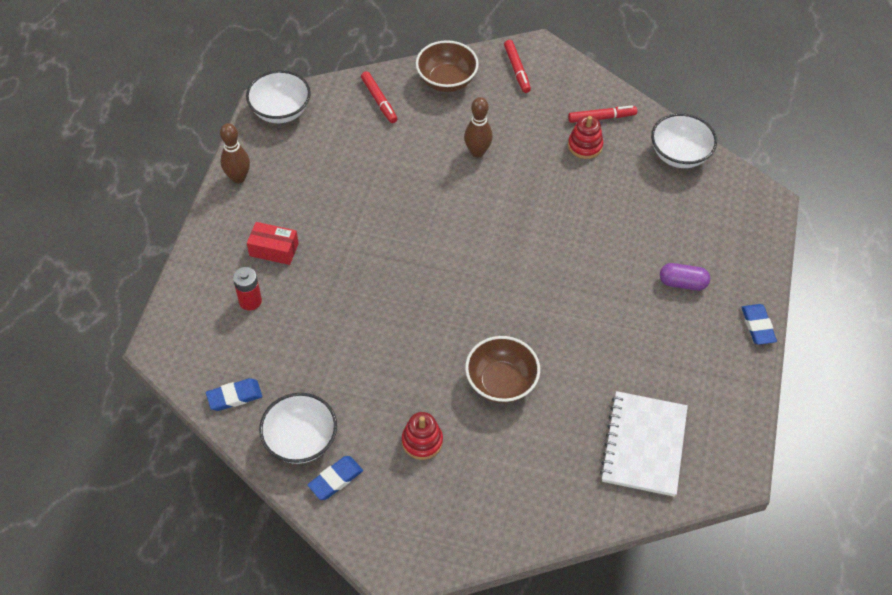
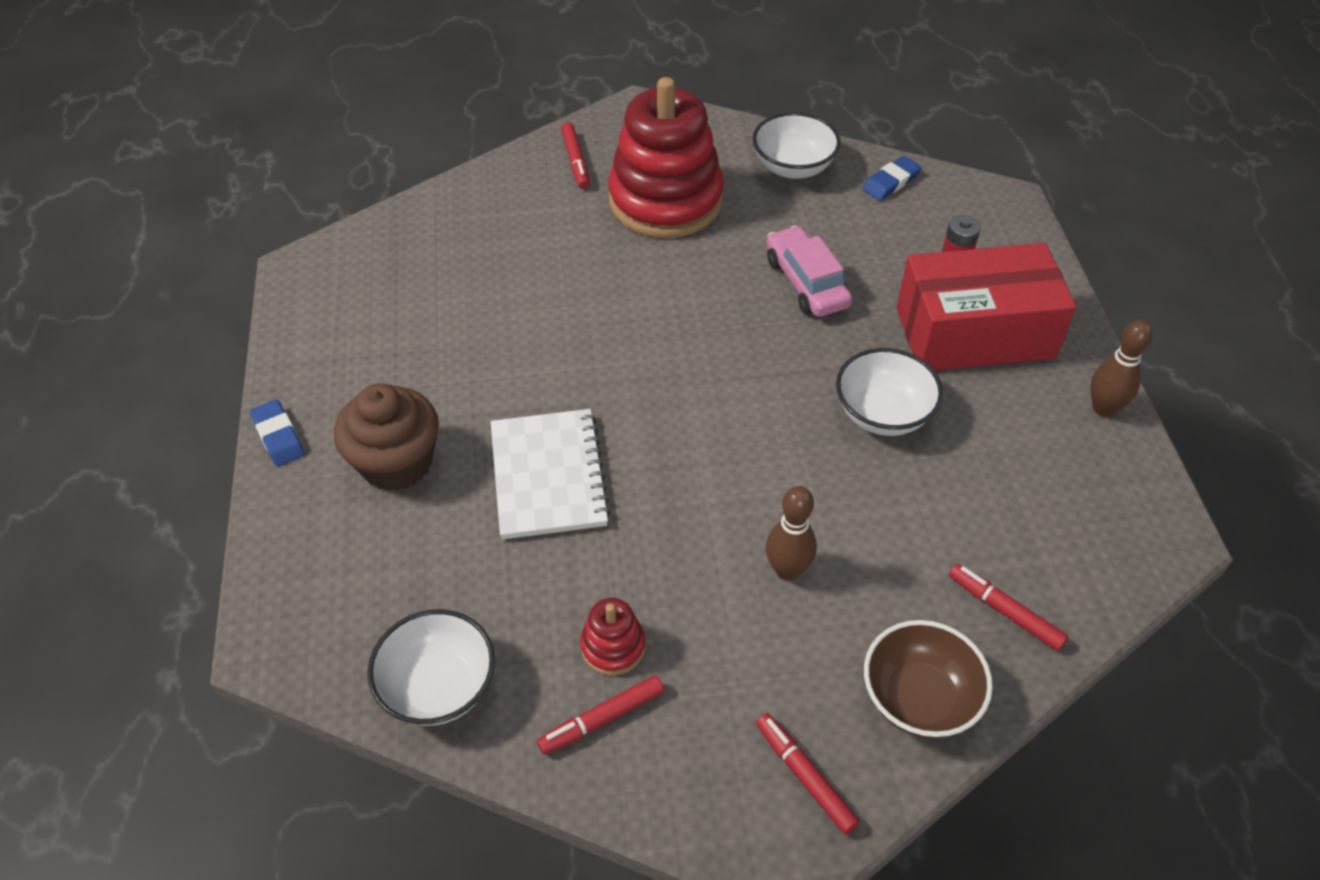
camera: 160 degrees right, 5 degrees down
white bowl [246,70,311,123] -> white bowl moved to [836,348,943,436]
red box [247,222,299,265] -> red box [896,243,1076,371], size x2.29
blue eraser [308,456,363,500] -> none
red stacking toy [402,412,443,460] -> red stacking toy [608,77,724,238], size x2.39
brown bowl [465,336,540,403] -> none
white notebook [600,391,688,497] -> white notebook moved to [491,409,611,539]
purple capsule [660,263,710,290] -> brown cupcake [334,383,439,491]
none -> red marker [561,122,590,189]
none -> pink car [766,225,852,317]

